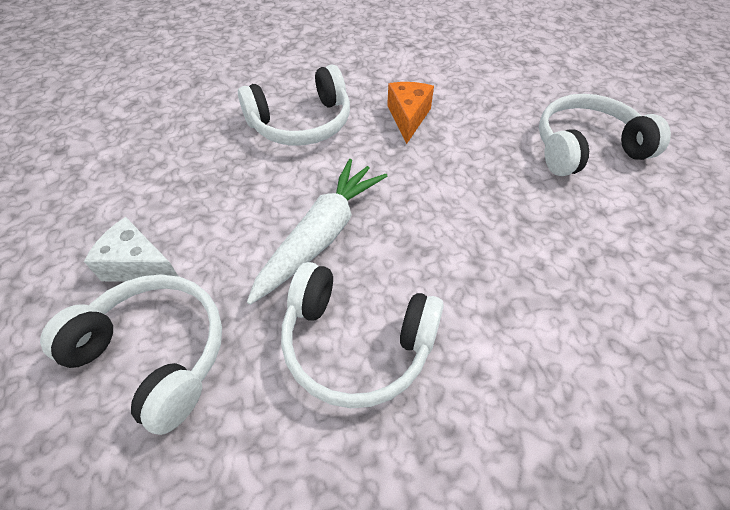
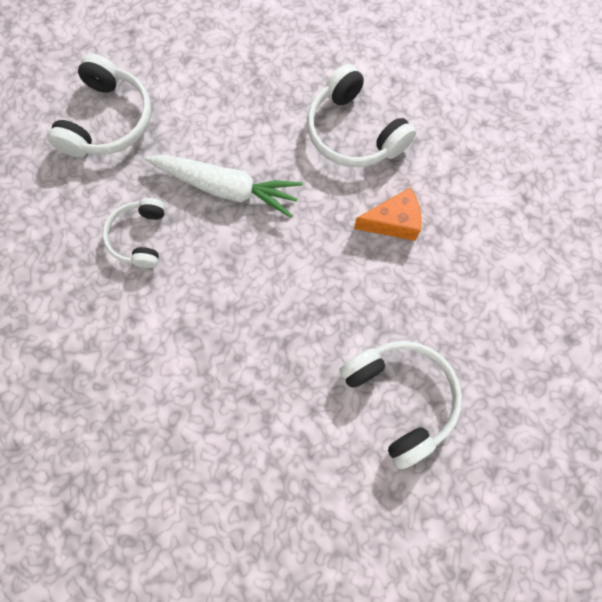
camera: 75 degrees right, 20 degrees up
white cheese [84,217,179,282] -> none
white headphones [281,262,444,408] -> white headphones [103,198,165,268], size x0.64

